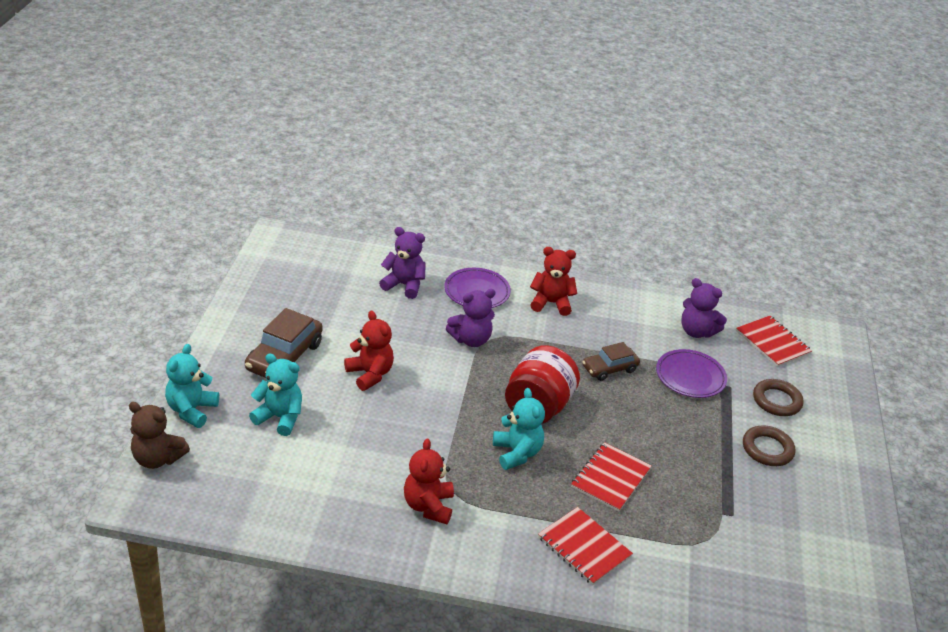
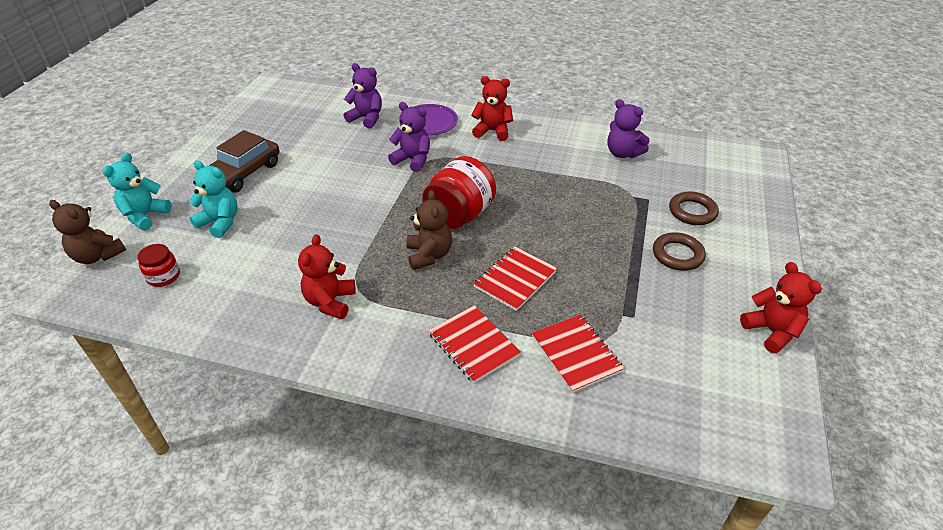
camera: 10 degrees right, 5 degrees up
red teddy bear [344,311,394,391] -> red teddy bear moved to [740,262,822,354]
purple teddy bear [446,289,495,347] -> purple teddy bear turned 135 degrees counterclockwise [388,102,430,172]
turquoise teddy bear [493,388,545,470] -> brown teddy bear [406,190,452,270]
brown car [582,342,640,381] -> none
purple plate [656,349,727,398] -> none
red notebook [736,316,812,367] -> red notebook moved to [532,314,624,393]
none -> red jar [137,244,180,287]

